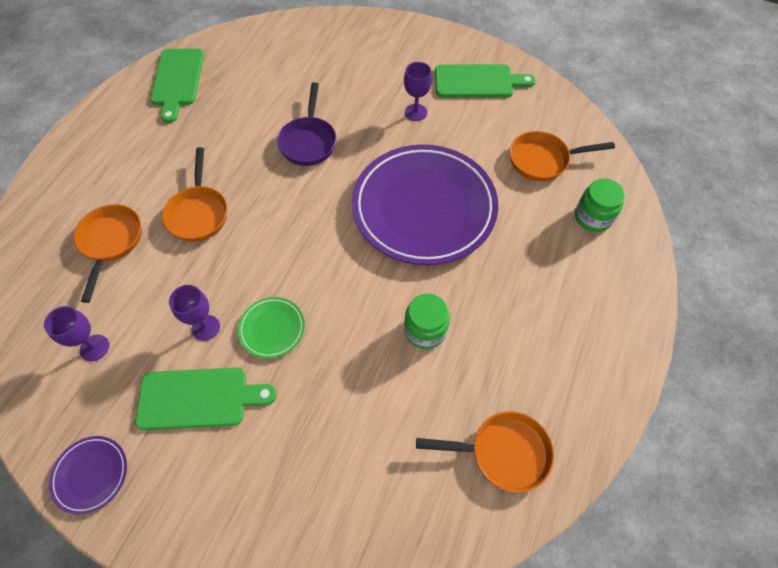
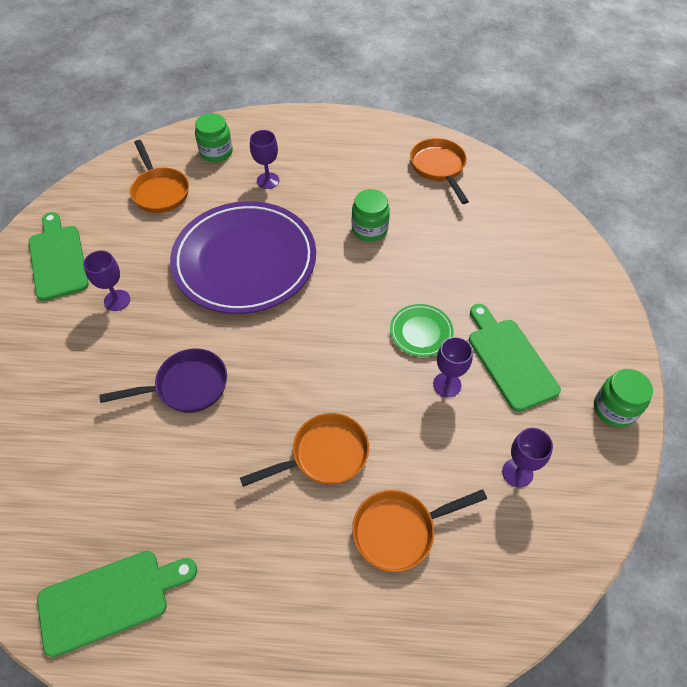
camera: 110 degrees left, 5 degrees down
purple plate [49,436,127,515] -> green jar [594,369,653,427]
none -> purple goblet [250,130,279,189]

